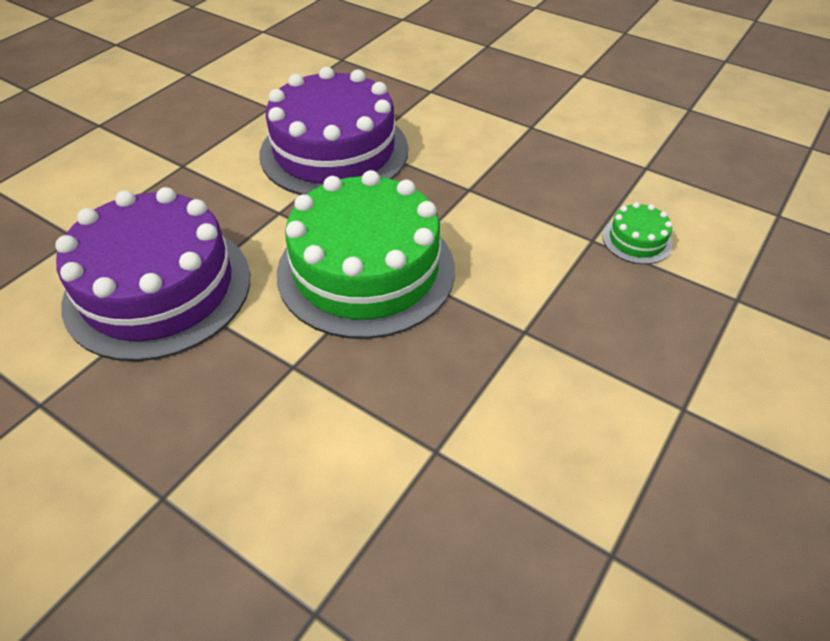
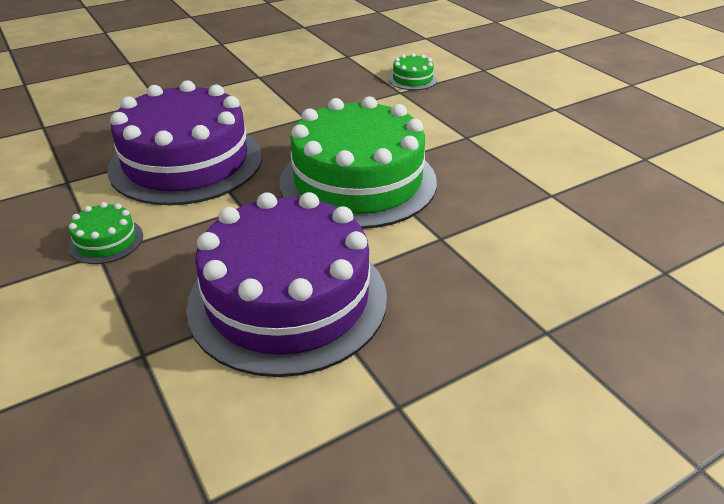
camera: 65 degrees left, 10 degrees down
none -> green cake [68,202,143,264]

